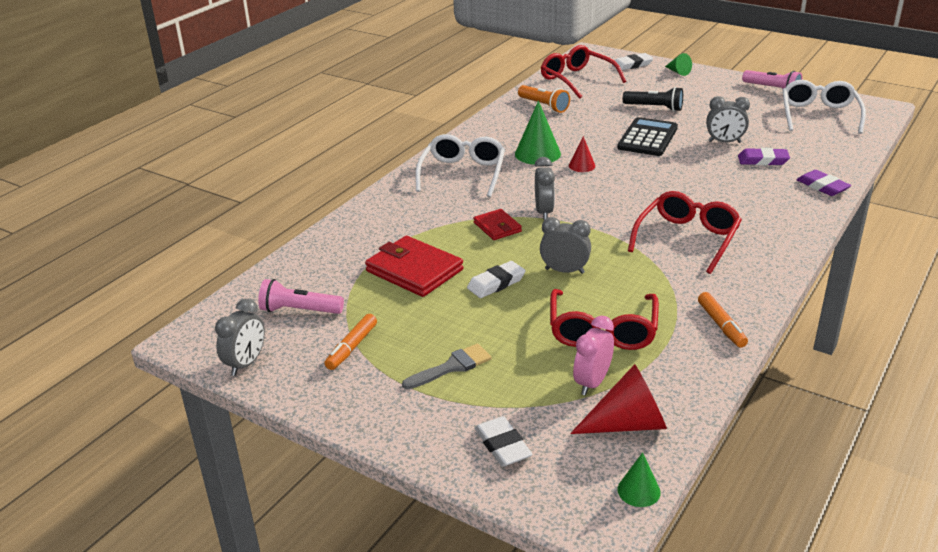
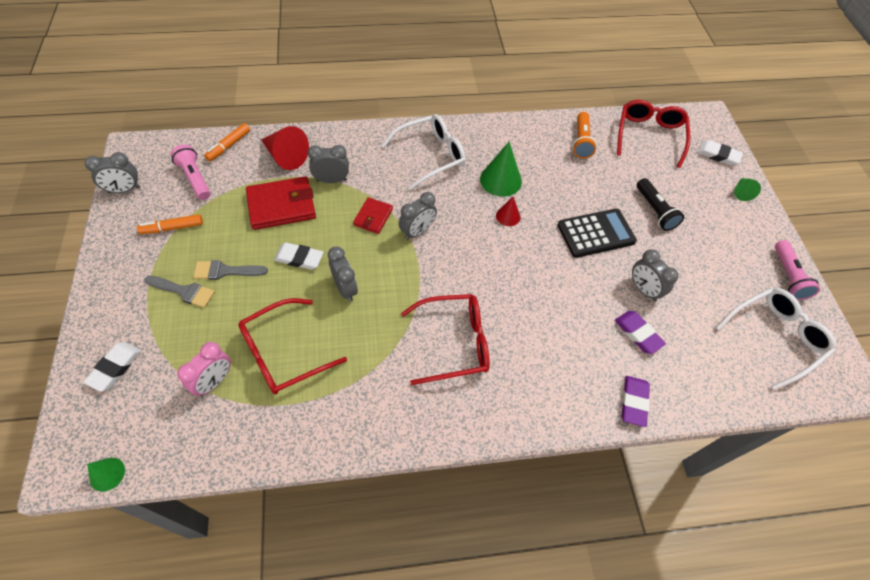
camera: 45 degrees right, 25 degrees up
red wallet [365,236,463,297] -> red wallet turned 75 degrees clockwise [246,176,316,230]
red cone [570,364,667,434] -> red cone moved to [261,126,309,170]
pink clock [573,316,614,395] -> pink clock turned 135 degrees clockwise [177,342,231,396]
orange marker [698,292,748,348] -> orange marker moved to [204,123,250,161]
none -> grey brush [193,260,268,280]
none -> grey clock [308,145,349,183]

